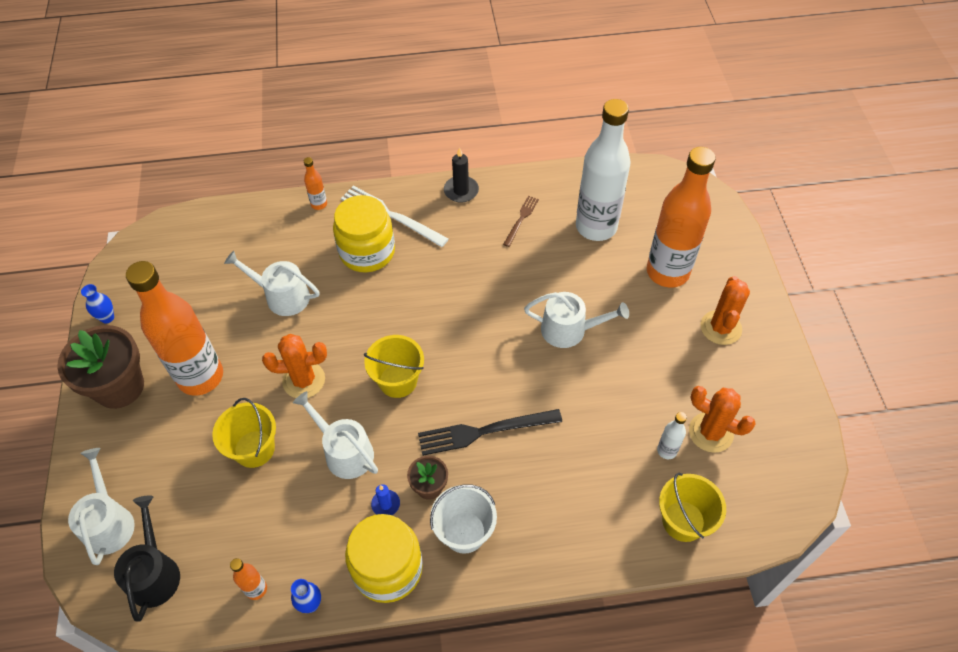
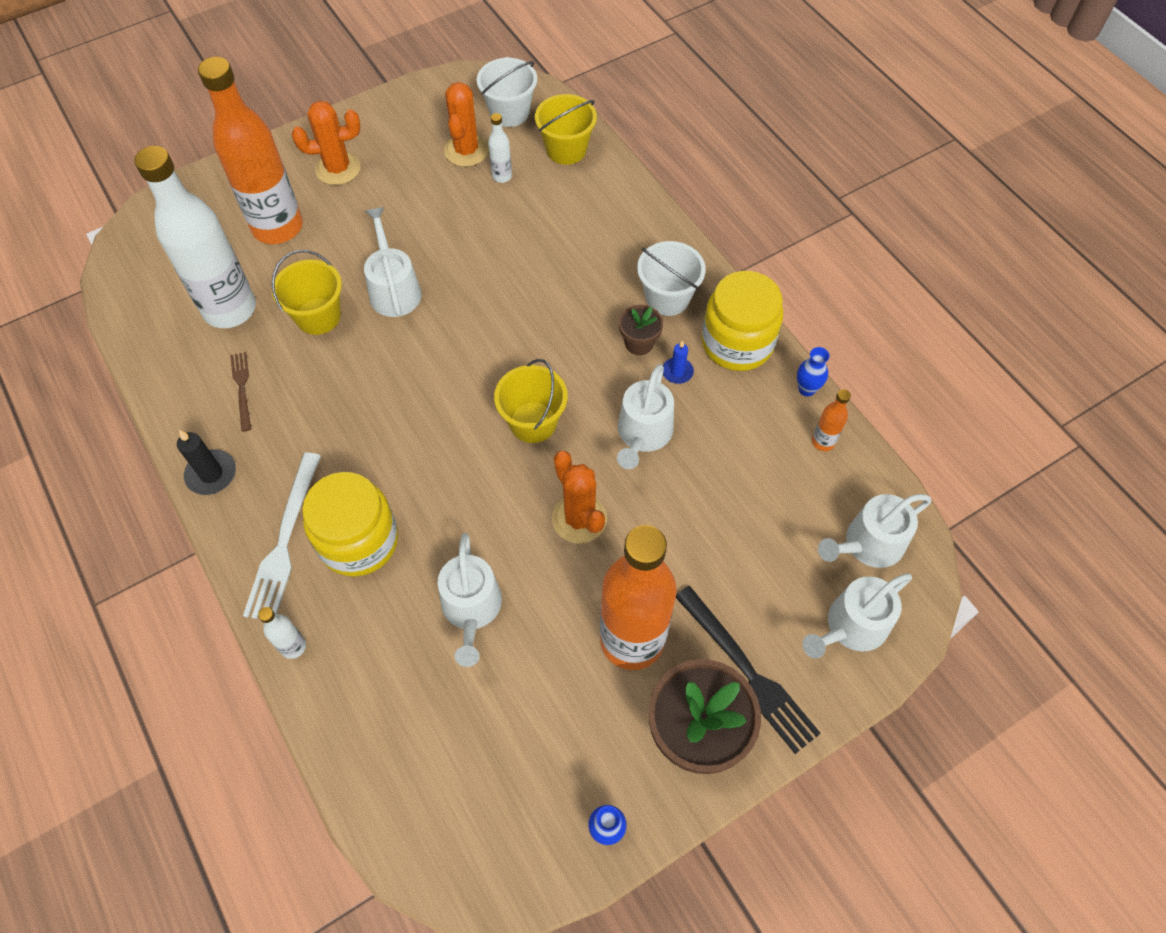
camera: 115 degrees left, 5 degrees up
black watering can [114,495,180,622] -> white watering can [818,494,932,568]
yellow bucket [212,398,276,468] -> yellow bucket moved to [272,250,342,335]
orange bottle [304,157,327,210] -> white bottle [258,607,306,659]
black fork [418,409,562,456] -> black fork moved to [676,586,821,754]
brown fork [503,196,539,247] -> brown fork turned 75 degrees clockwise [230,352,251,432]
none -> white bucket [477,58,537,127]

